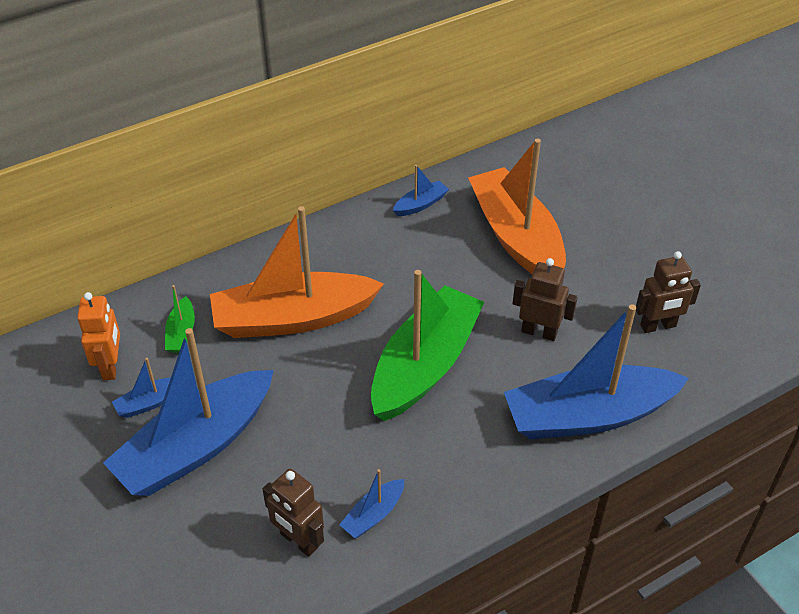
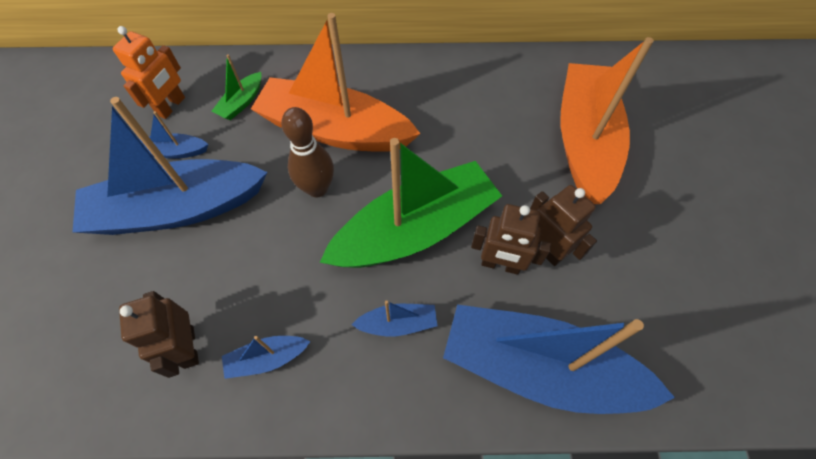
camera: 30 degrees right, 15 degrees up
blue boat [393,165,449,216] -> blue boat moved to [351,301,437,336]
brown robot [636,251,701,333] -> brown robot moved to [471,204,551,275]
none -> brown bowling pin [281,107,334,198]

